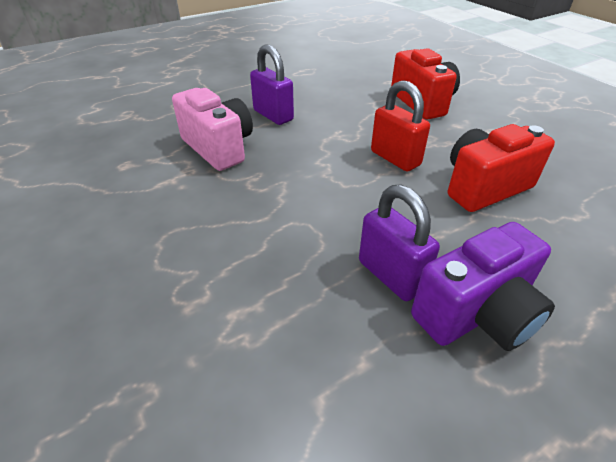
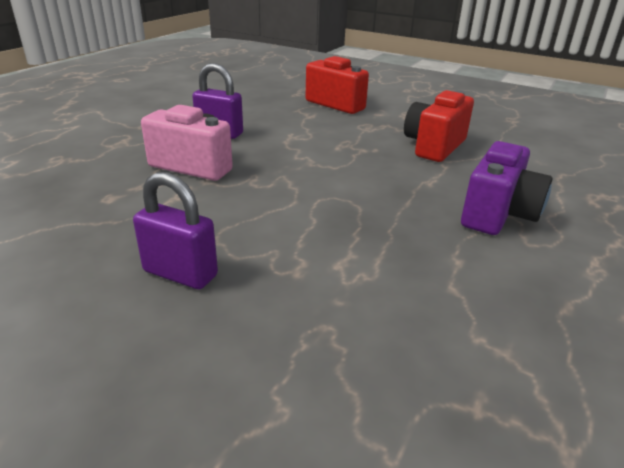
camera: 30 degrees left, 10 degrees down
purple padlock [359,185,440,301] -> purple padlock moved to [133,172,218,289]
red padlock [371,80,430,171] -> none

